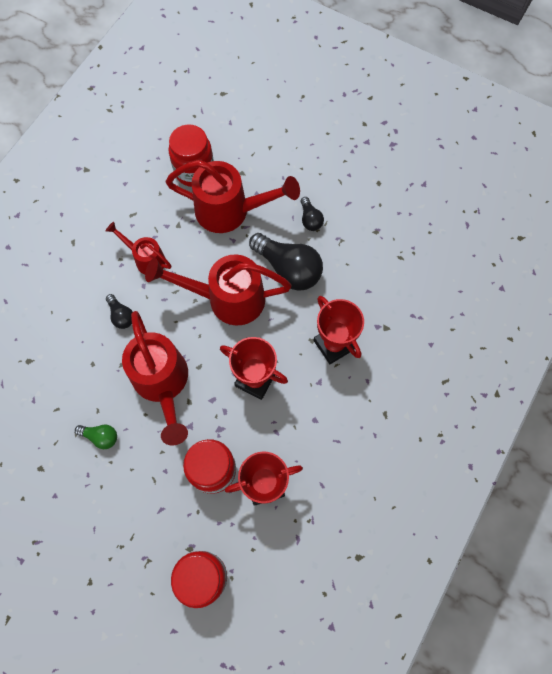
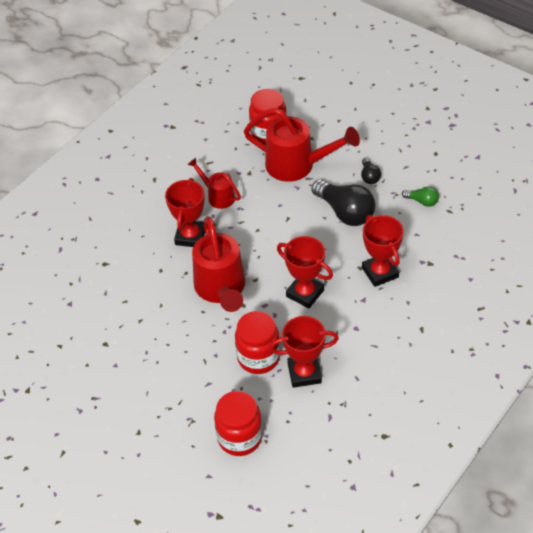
camera: 10 degrees right, 20 degrees down
green light bulb [75,425,117,449] -> green light bulb moved to [402,186,439,207]
black light bulb [106,294,133,329] -> red trophy [165,178,205,247]
red watering can [145,254,292,326] -> none

